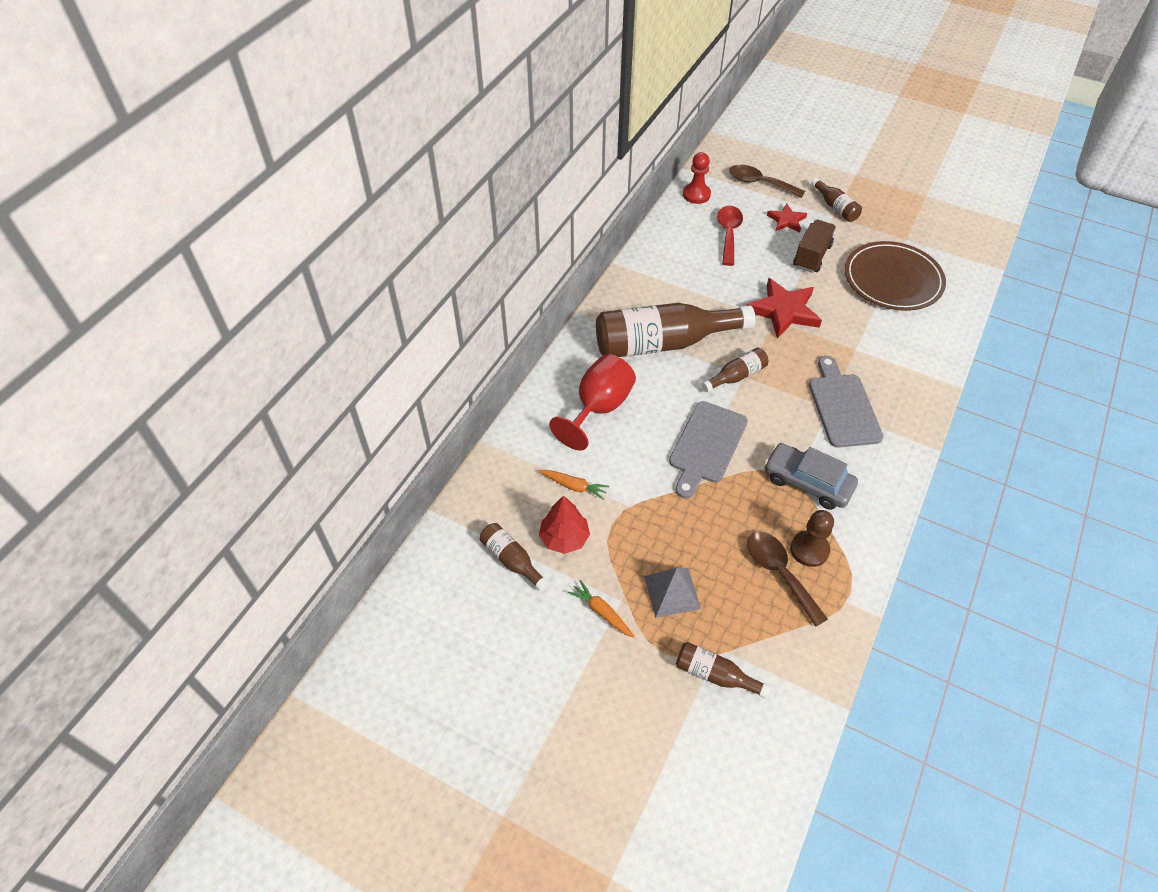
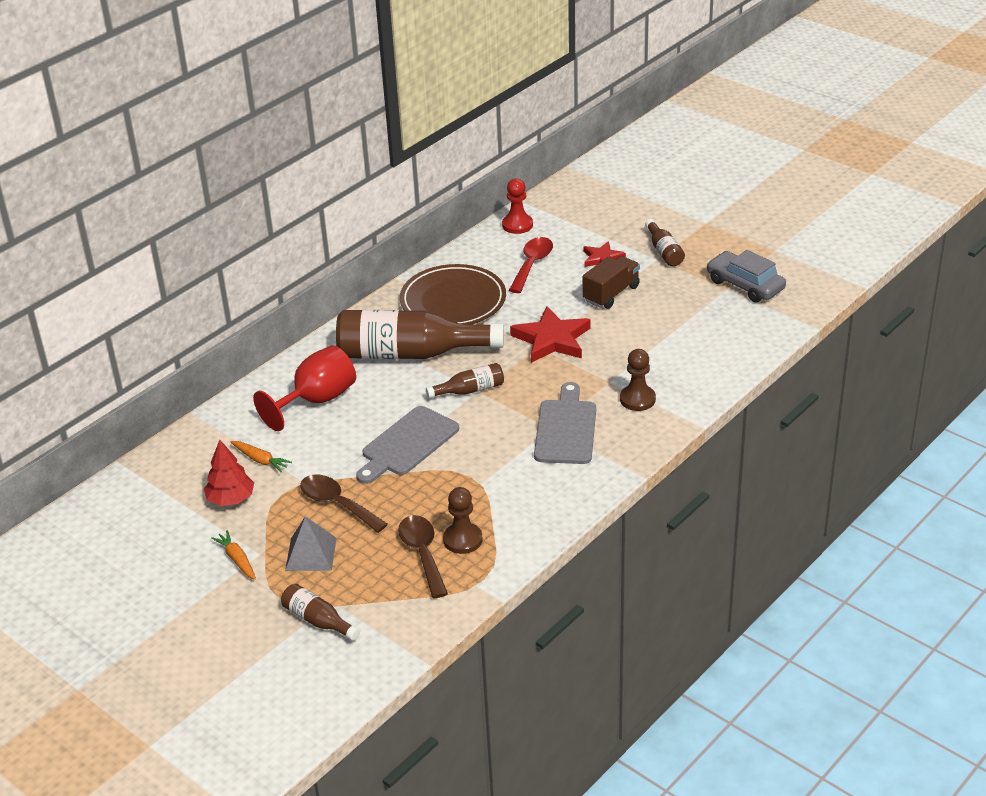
camera: 15 degrees right, 15 degrees down
brown bottle [480,523,549,592] -> none
brown spoon [729,164,805,198] -> brown spoon moved to [300,474,388,533]
grey car [764,443,858,510] -> grey car moved to [707,250,786,303]
brown plate [845,241,946,311] -> brown plate moved to [400,264,506,324]
none -> brown pawn [620,349,656,411]

